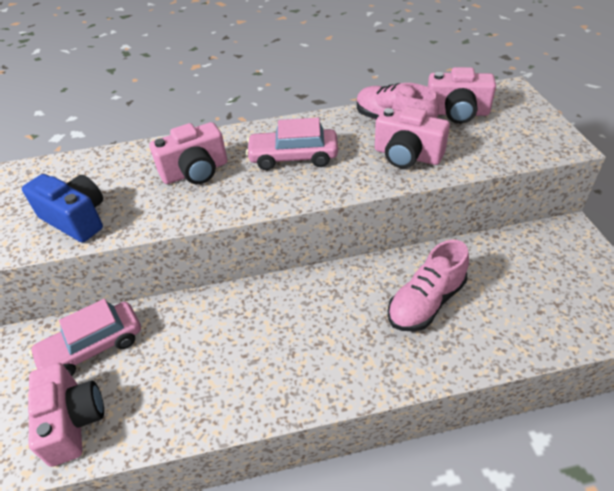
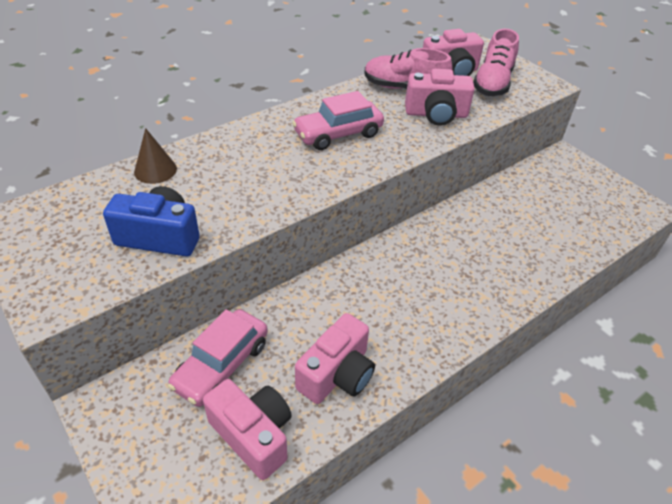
camera: 30 degrees left, 0 degrees up
pink camera [149,122,227,184] -> pink camera moved to [295,313,375,404]
pink shoe [388,240,469,331] -> pink shoe moved to [473,29,519,96]
none -> brown cone [134,128,177,184]

